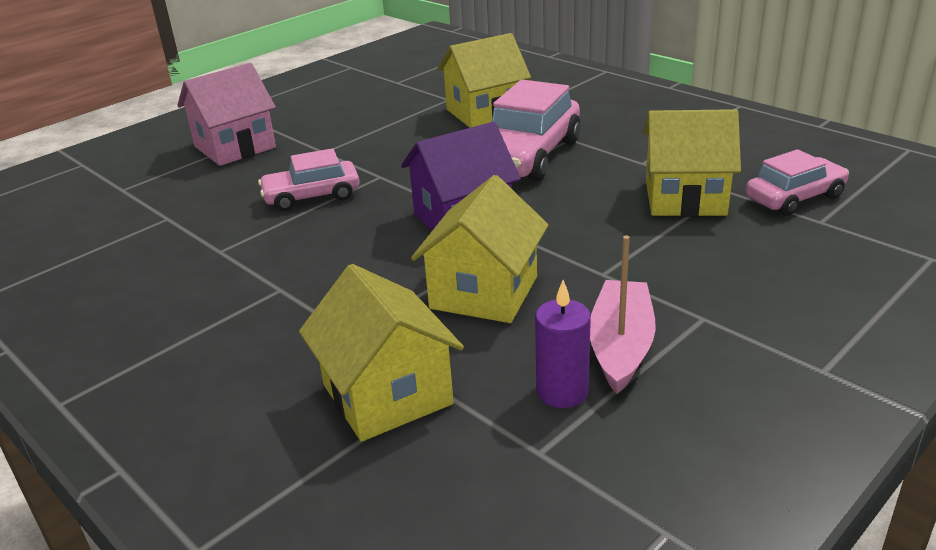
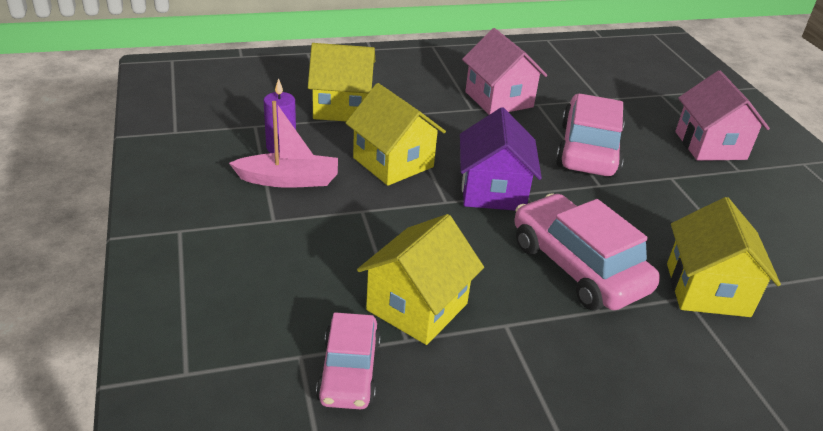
camera: 115 degrees right, 5 degrees up
pink car [258,148,360,211] -> pink car [556,94,625,177], size x1.62
pink boat [590,236,656,394] -> pink boat turned 45 degrees counterclockwise [229,101,338,188]
none -> pink house [462,28,547,115]

